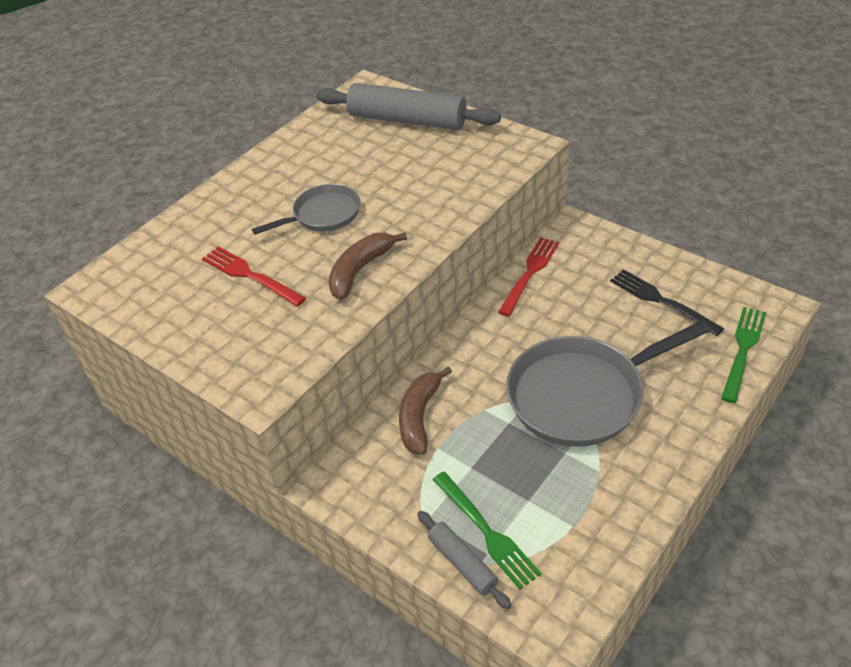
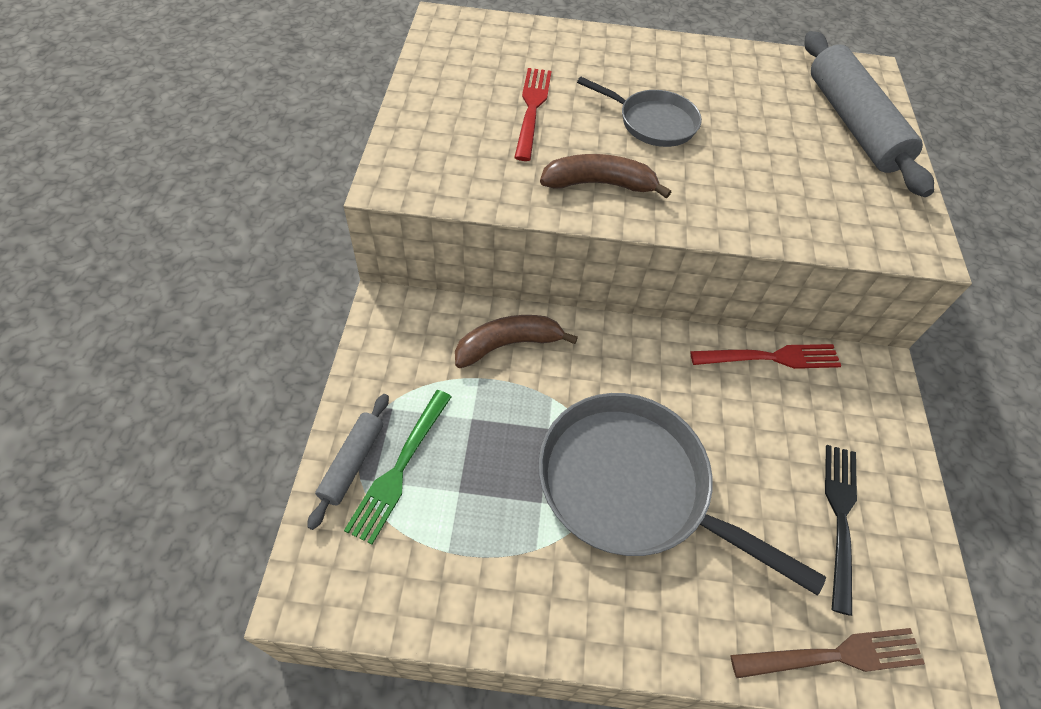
camera: 50 degrees right, 10 degrees up
green fork [721,307,766,403] -> brown fork [731,628,925,678]

